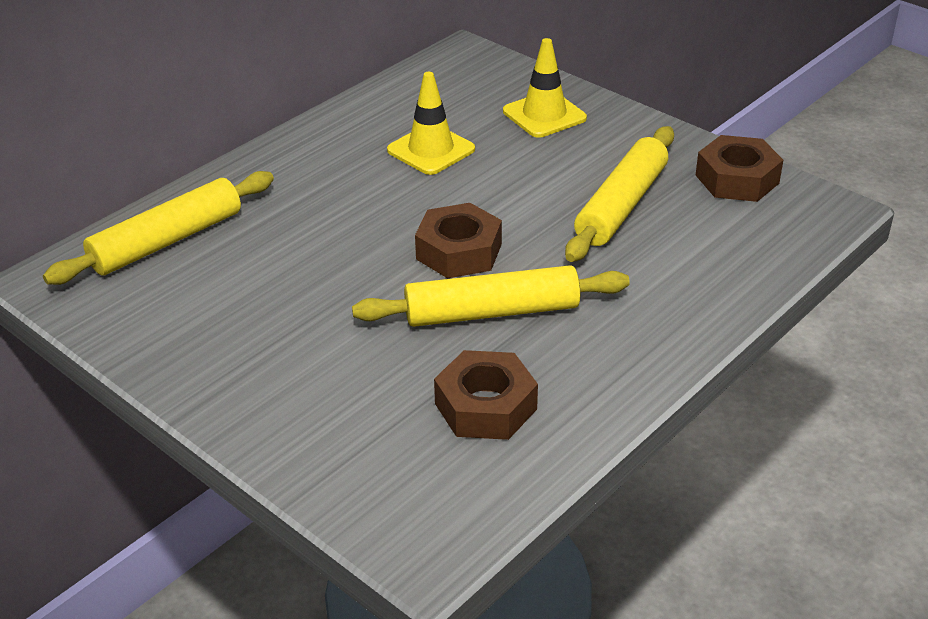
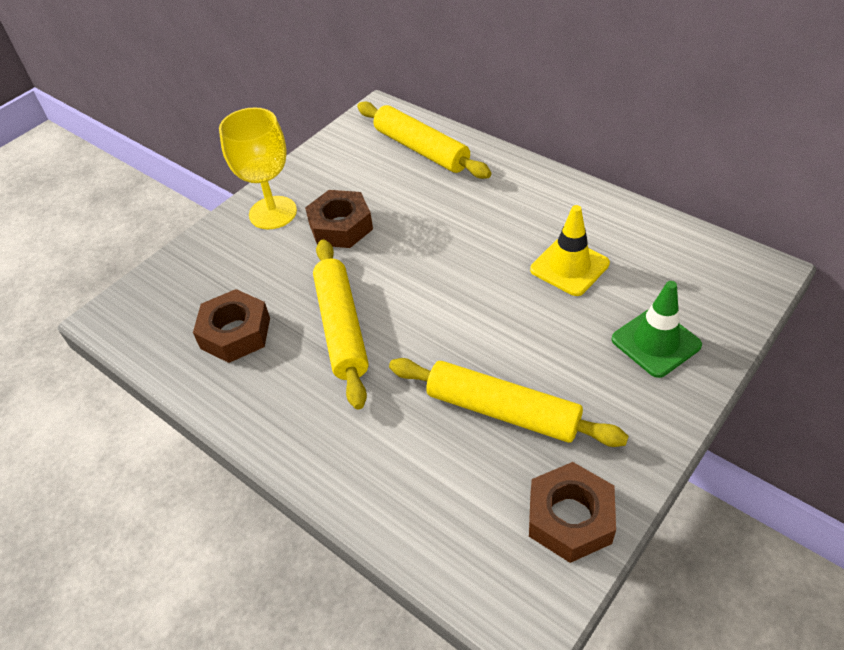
camera: 90 degrees right, 10 degrees up
brown nut [415,203,502,278] -> brown nut moved to [305,190,373,248]
yellow traffic cone [503,38,587,138] -> green traffic cone [611,281,702,378]
none -> yellow goblet [219,107,297,229]

